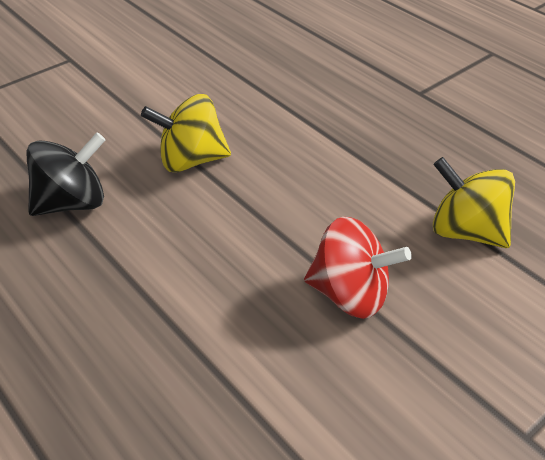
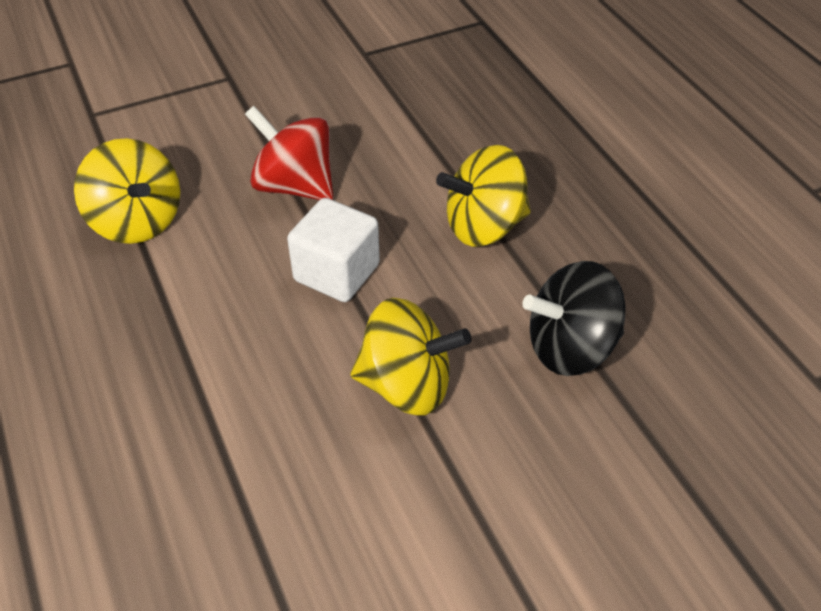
camera: 165 degrees left, 5 degrees up
none -> white cube [287,198,380,302]
none -> yellow spinning top [436,145,531,247]

